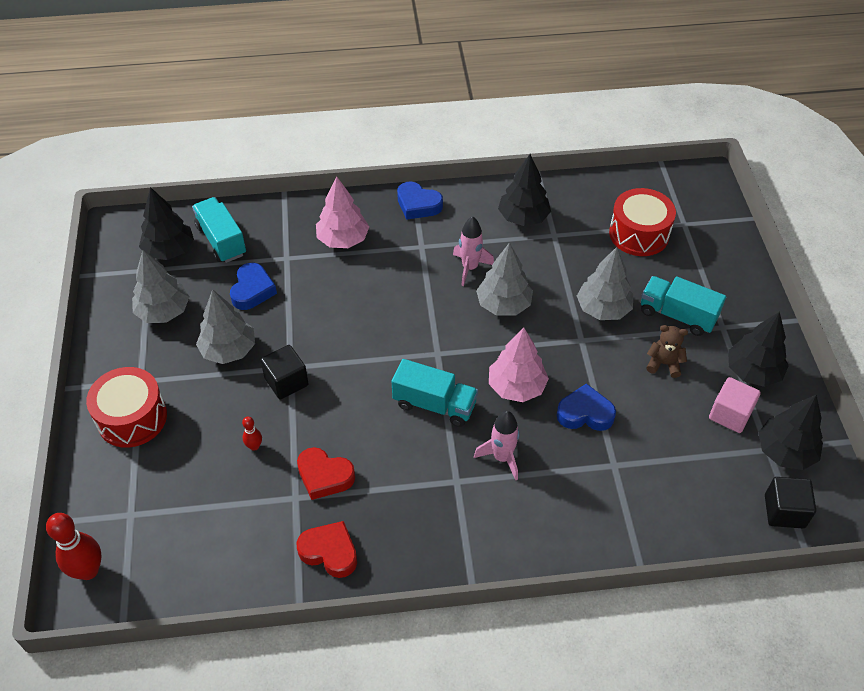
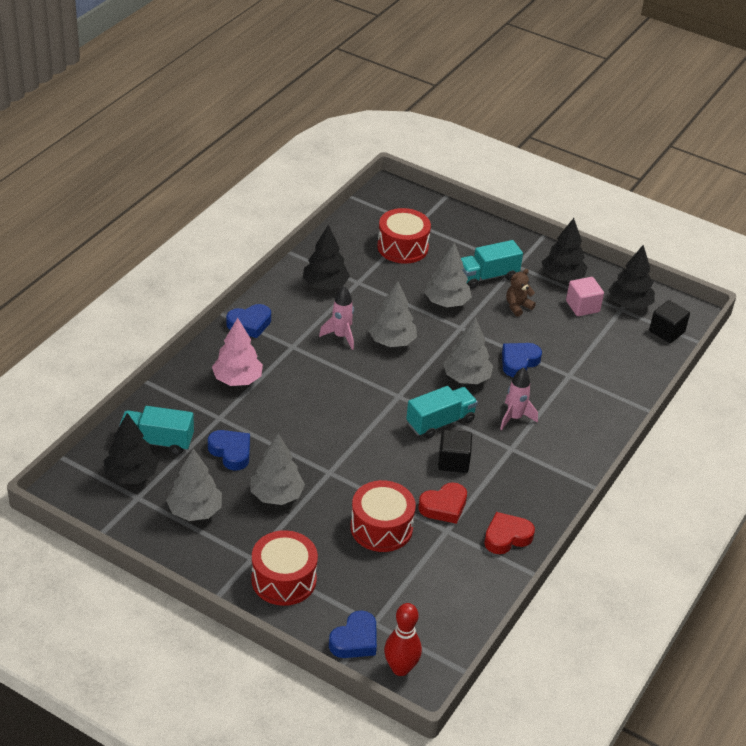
camera: 55 degrees left, 10 degrees down
red bowling pin [242,417,262,451] -> red drum [351,480,416,552]
black cube [260,345,309,399] -> black cube moved to [438,429,472,473]
pink tree [489,327,549,402] -> grey tree [443,317,493,384]
none -> blue heart [329,610,377,658]

